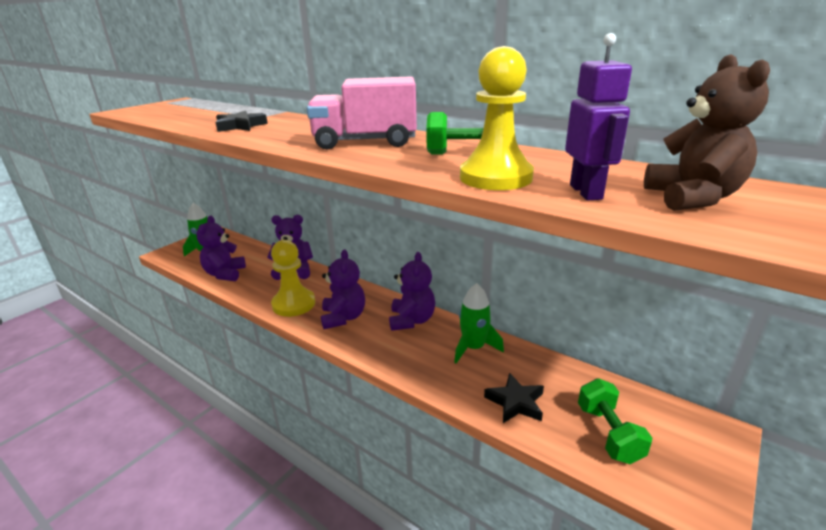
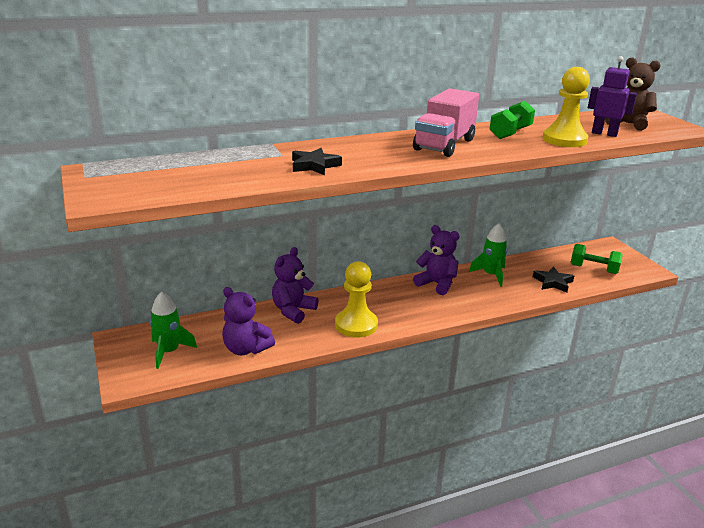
camera: 60 degrees left, 0 degrees up
purple teddy bear [321,249,365,329] -> none

